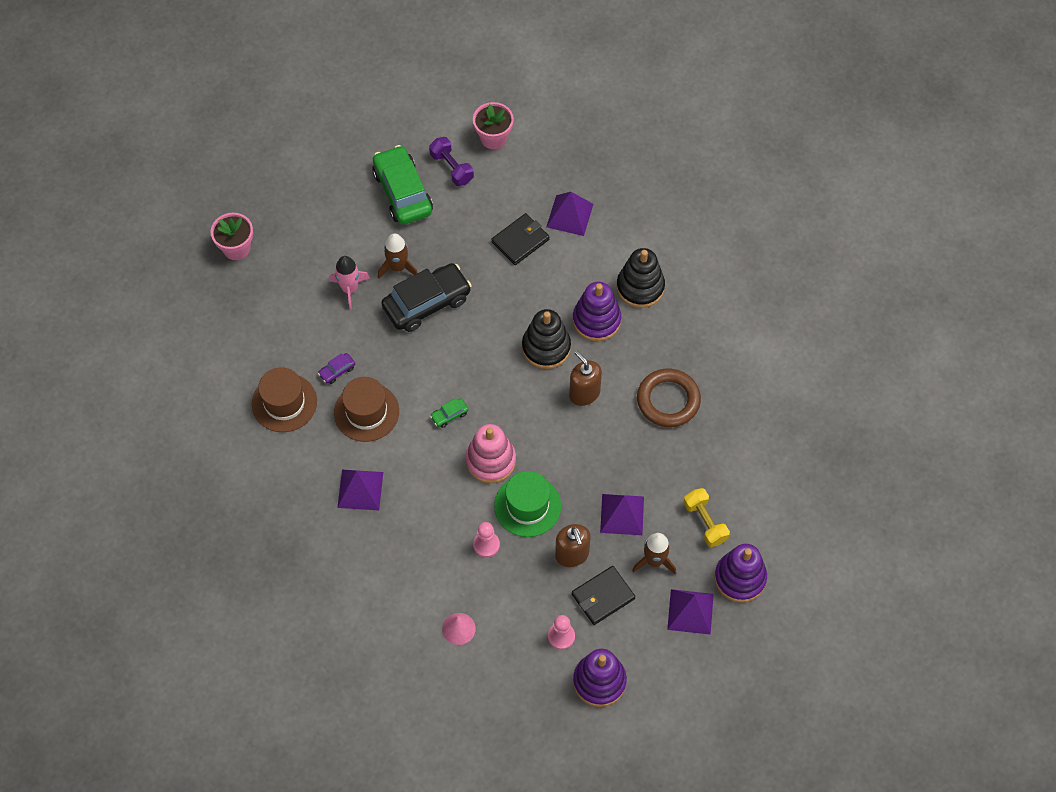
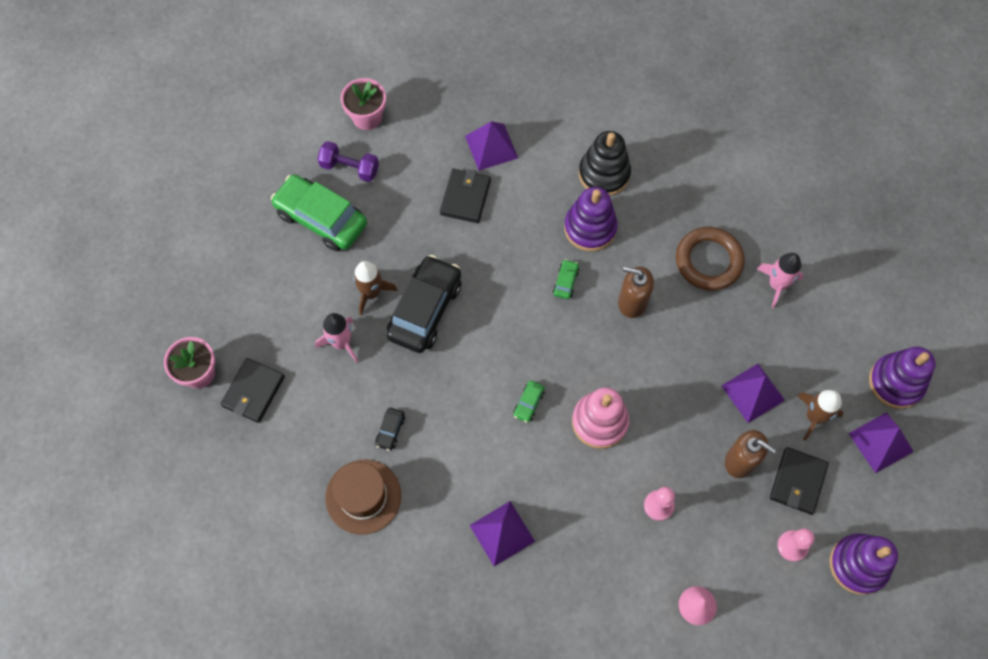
camera: 35 degrees left, 5 degrees up
purple car [318,353,355,384] -> black car [375,408,405,451]
brown hat [334,377,399,442] -> none
green hat [494,471,561,537] -> none
black stacking toy [522,309,571,369] -> green car [553,259,579,299]
yellow dumbbell [683,488,730,547] -> none
none -> black wallet [221,358,285,423]
none -> pink rocket [757,253,804,308]

